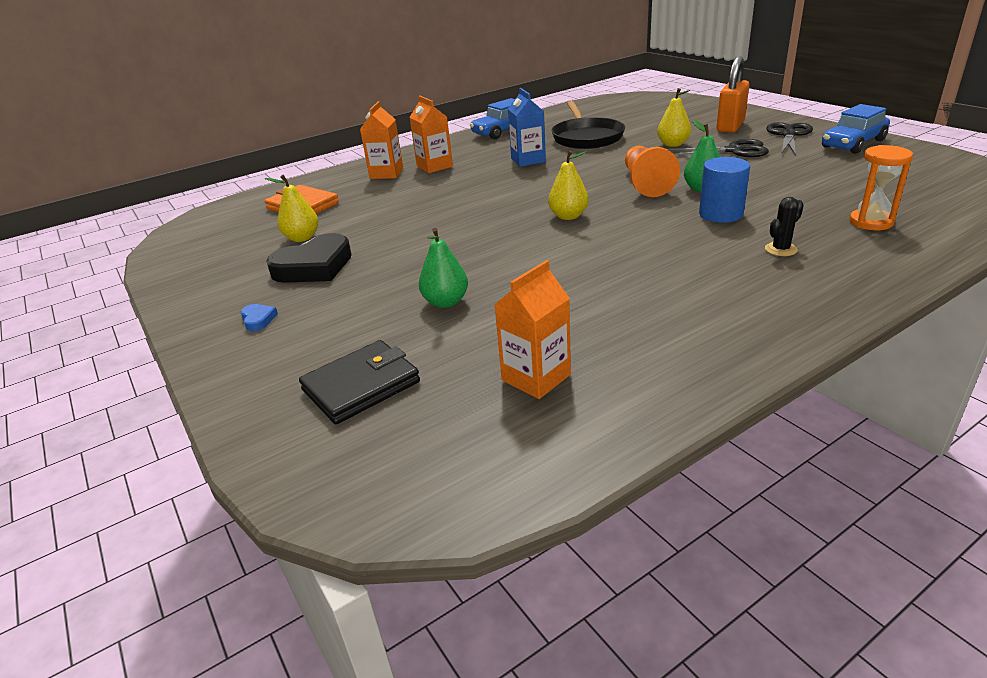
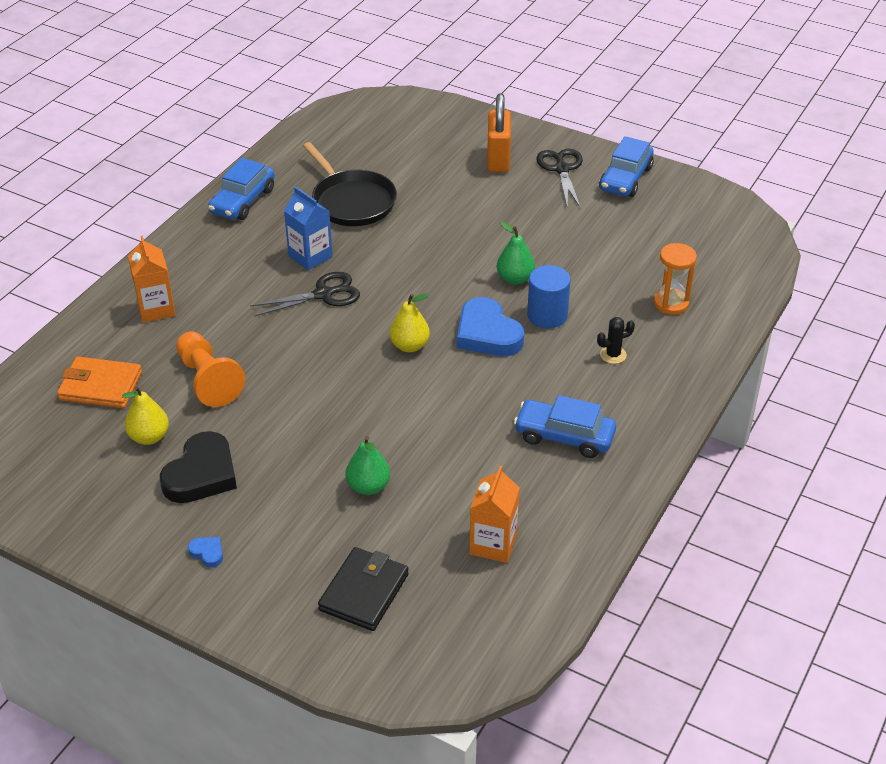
camera: 30 degrees left, 10 degrees up
orange carton [409,96,453,173] -> none
orange pawn [625,146,680,197] -> orange pawn moved to [176,331,245,407]
yellow pear [657,88,691,147] -> none
black scissors [667,139,769,157] -> black scissors moved to [250,272,360,317]
black cactus [765,197,804,256] -> black cactus turned 45 degrees clockwise [597,317,635,364]
none -> blue heart [457,297,524,356]
none -> blue car [514,395,616,458]

